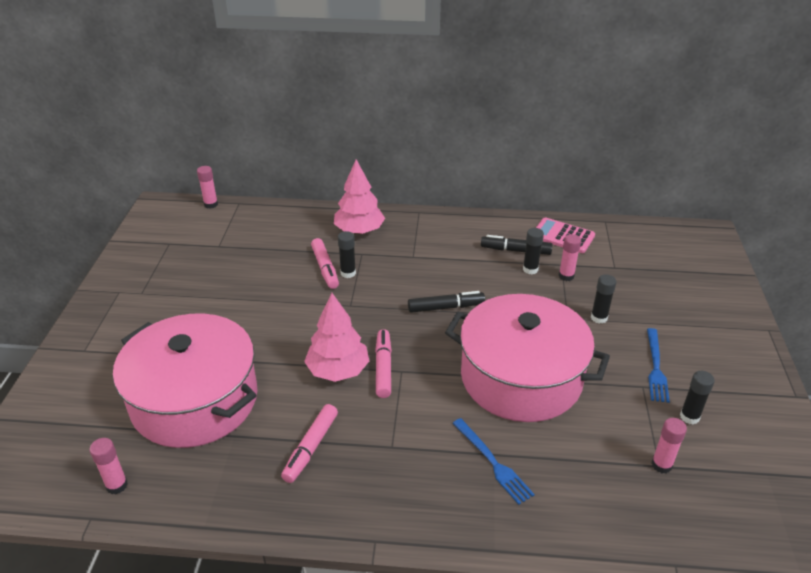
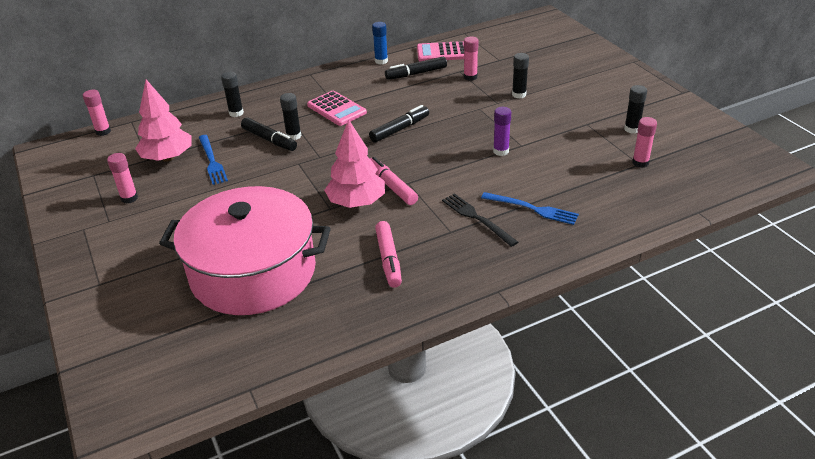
camera: 30 degrees left, 0 degrees up
pink glue stick [89,438,128,494] -> pink glue stick moved to [107,153,138,204]
pink marker [311,238,339,289] -> black marker [241,117,297,151]
pink tree [334,159,385,234] -> pink tree moved to [135,79,191,162]
pink pot [445,294,610,422] -> purple glue stick [493,107,511,156]
black glue stick [523,228,544,274] -> black glue stick moved to [221,72,244,117]
blue fork [647,328,670,403] -> blue fork moved to [199,135,228,185]
none -> pink calculator [307,91,367,126]
none -> blue glue stick [372,22,388,64]
none -> black fork [442,193,518,247]

